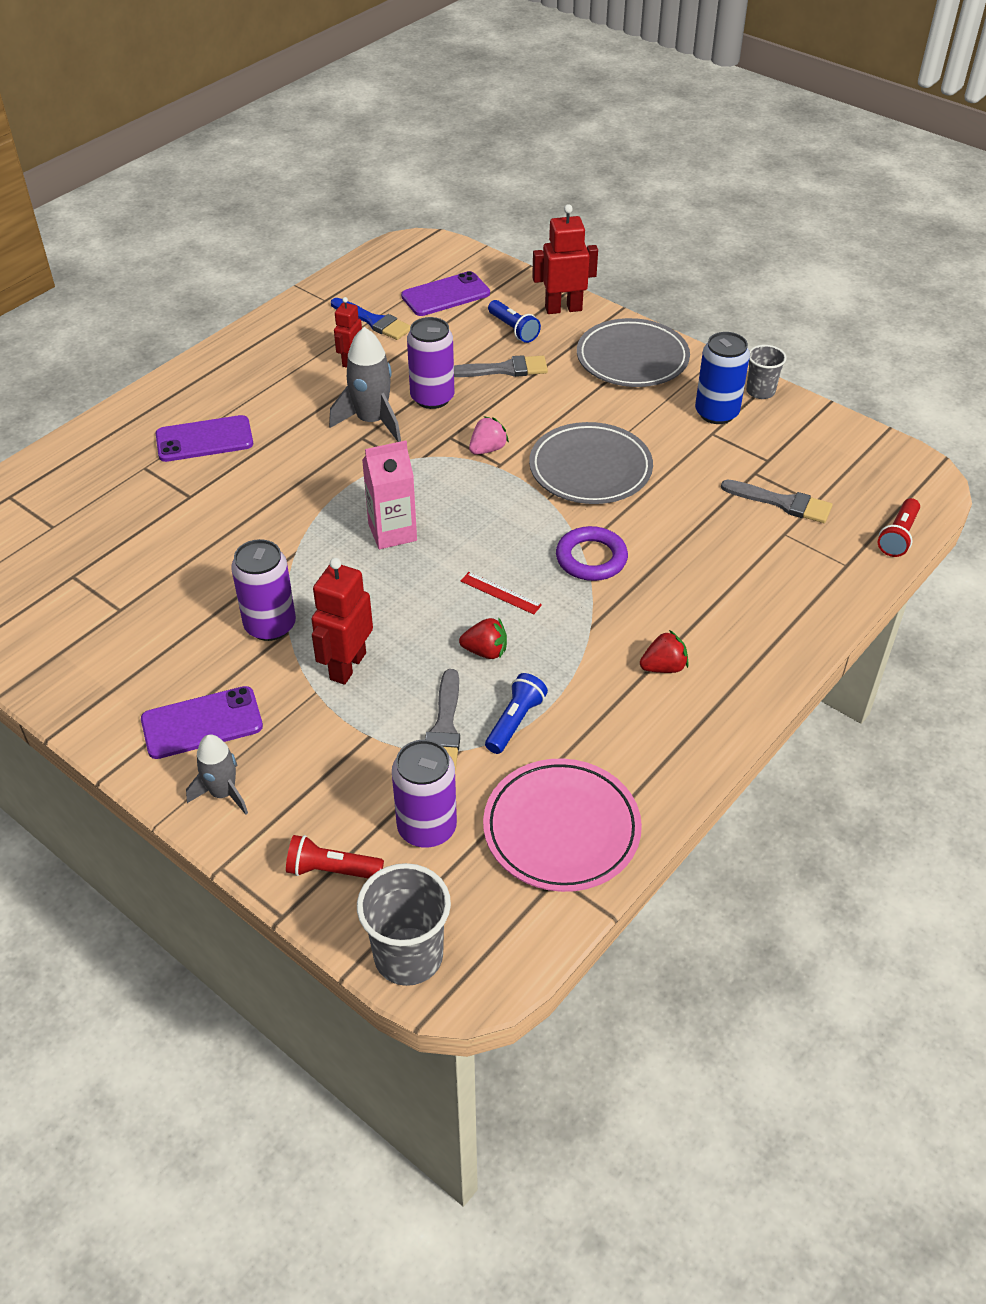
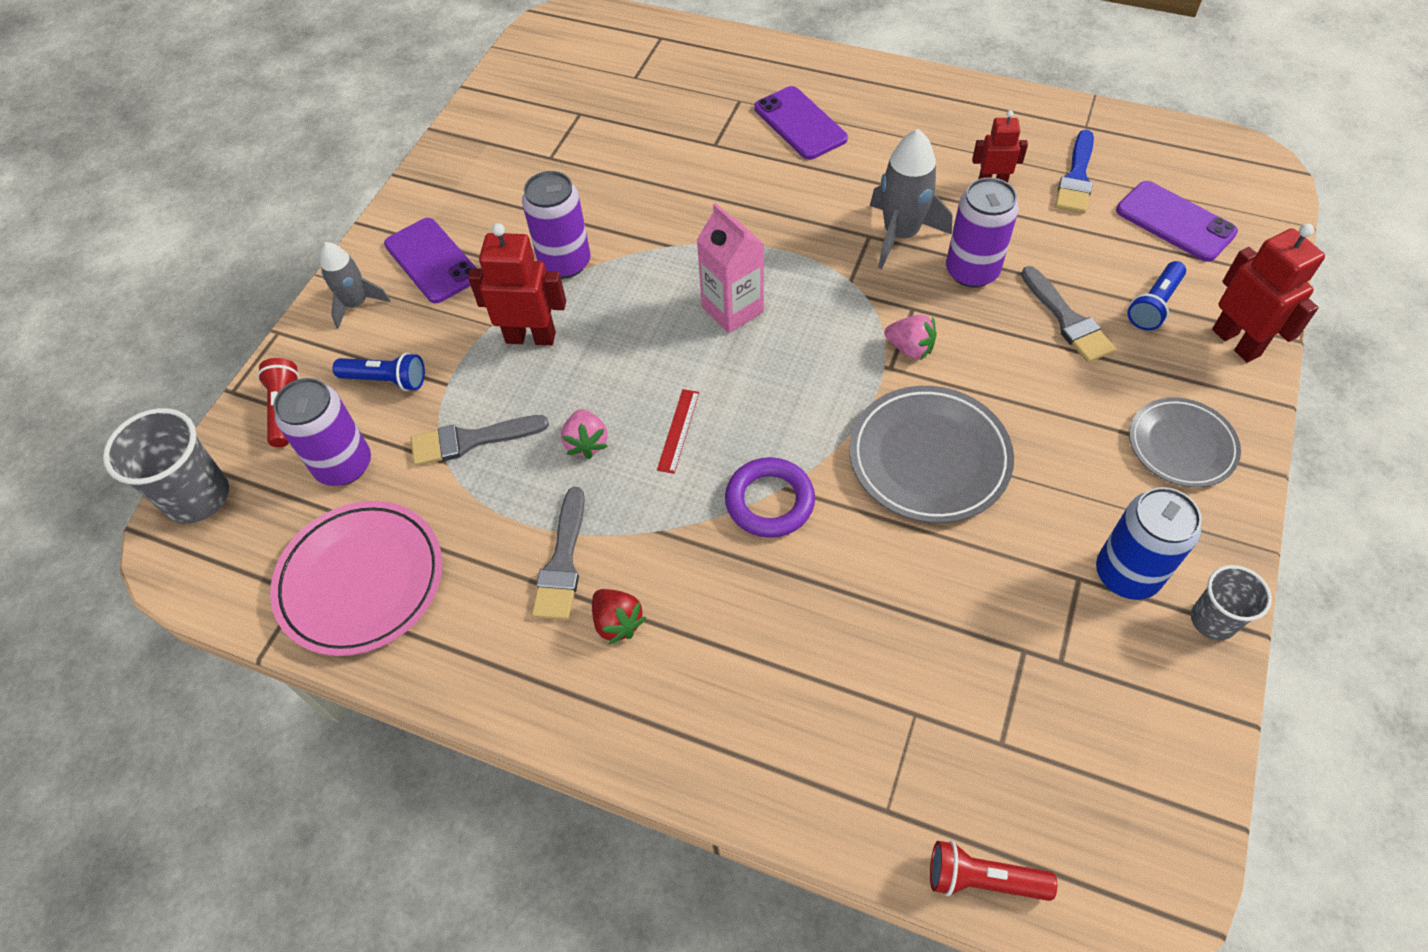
camera: 75 degrees right, 10 degrees up
red strawberry [459,617,507,659] -> pink strawberry [561,409,608,459]
blue flashlight [485,673,548,754] -> blue flashlight moved to [333,353,425,391]
grey plate [577,318,690,387] -> grey plate [1129,398,1241,487], size x0.66
grey brush [721,479,832,523] -> grey brush moved to [532,487,585,620]

